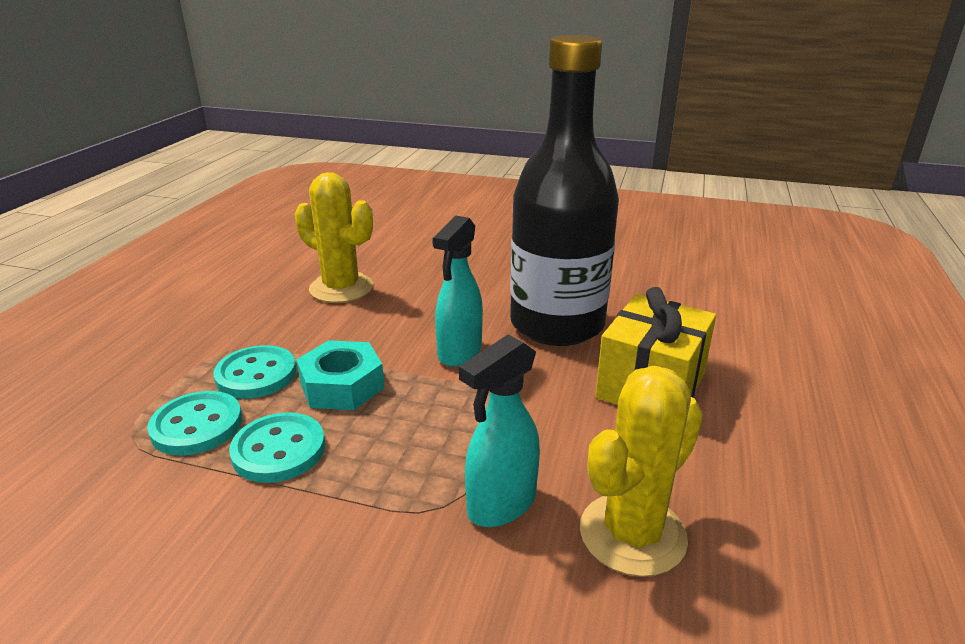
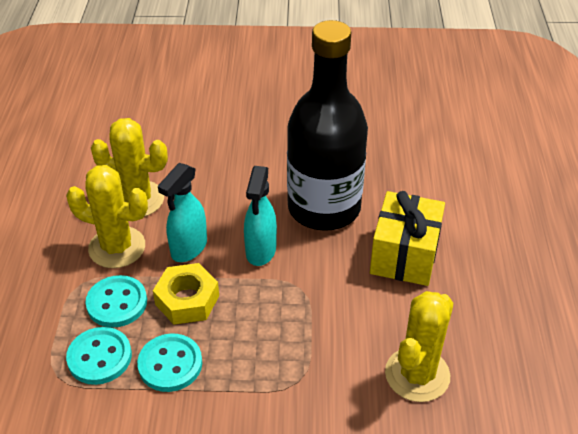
camera: 15 degrees left, 15 degrees up
turquoise nut [296,340,384,410] -> yellow nut [153,263,219,325]
turquoise spray bottle [459,335,540,527] -> turquoise spray bottle moved to [158,163,207,262]
none -> yellow cactus [66,165,148,268]

